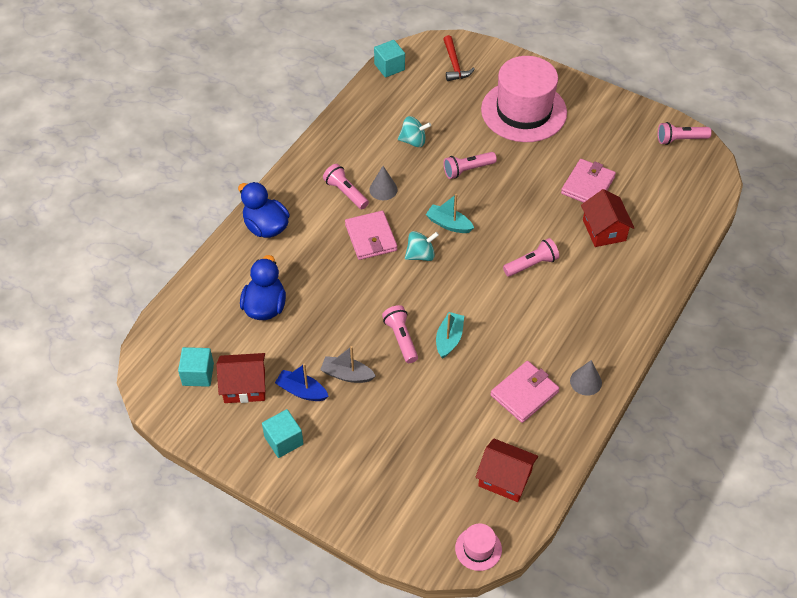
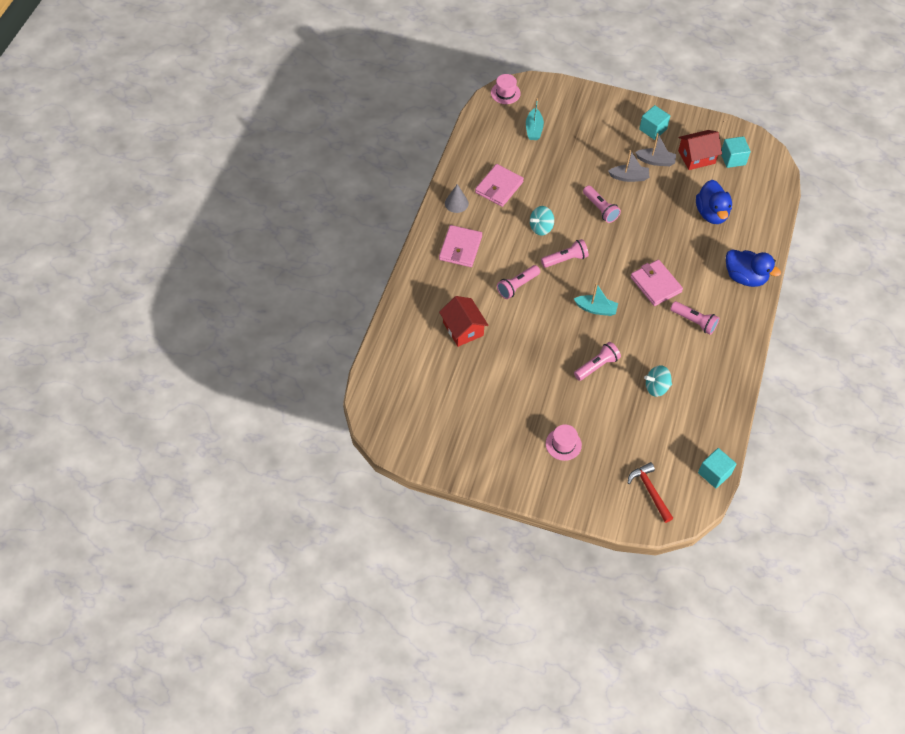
camera: 165 degrees right, 5 degrees up
blue boat [275,364,329,401] -> grey boat [635,133,676,166]
grey cone [369,166,398,200] -> none
turquoise spinning top [405,231,439,261] -> turquoise spinning top moved to [530,206,554,235]
turquoise boat [436,312,464,359] -> turquoise boat moved to [526,98,544,140]
red house [475,439,538,502] -> none
pink hat [481,56,567,142] -> pink hat [546,424,582,461], size x0.42
pink wallet [561,159,616,203] -> pink wallet moved to [439,225,482,267]
pink flashlight [658,122,712,145] -> pink flashlight moved to [541,239,589,268]

